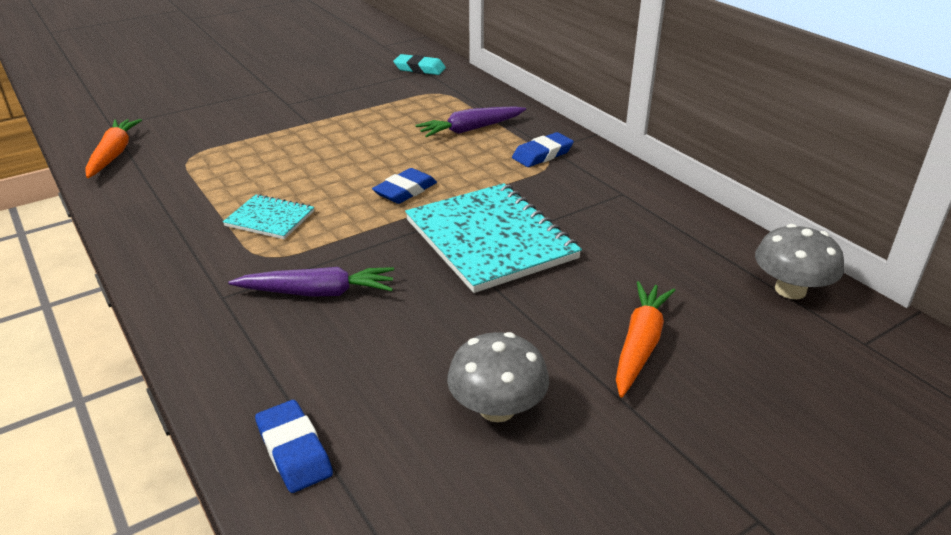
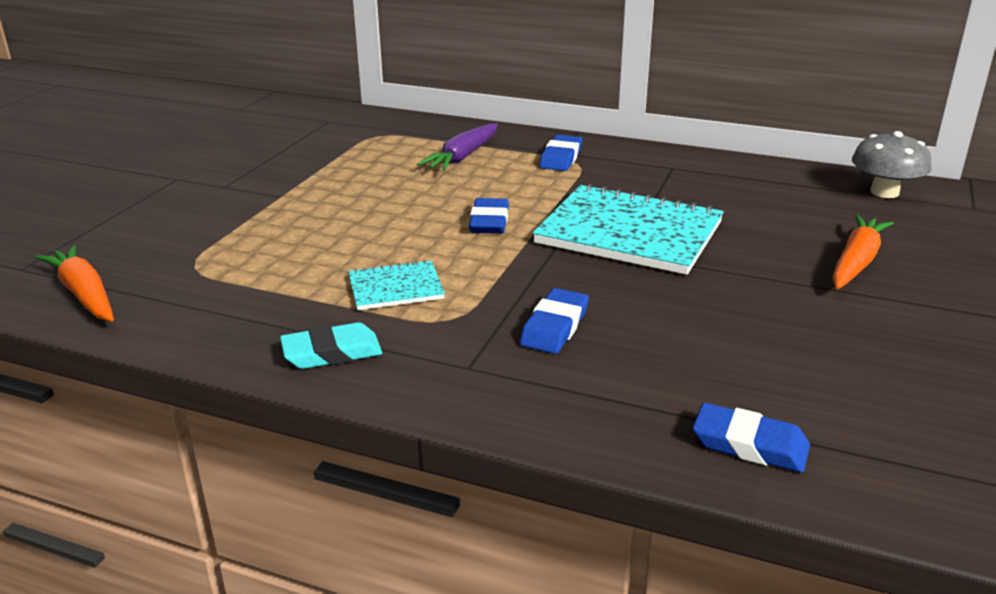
camera: 35 degrees left, 5 degrees down
purple carrot [228,267,394,297] -> blue eraser [520,288,589,354]
turquoise eraser [393,54,446,75] -> turquoise eraser moved to [280,322,382,369]
grey mushroom [447,332,549,422] -> none
orange carrot [616,281,676,398] -> orange carrot turned 45 degrees clockwise [833,214,894,289]

